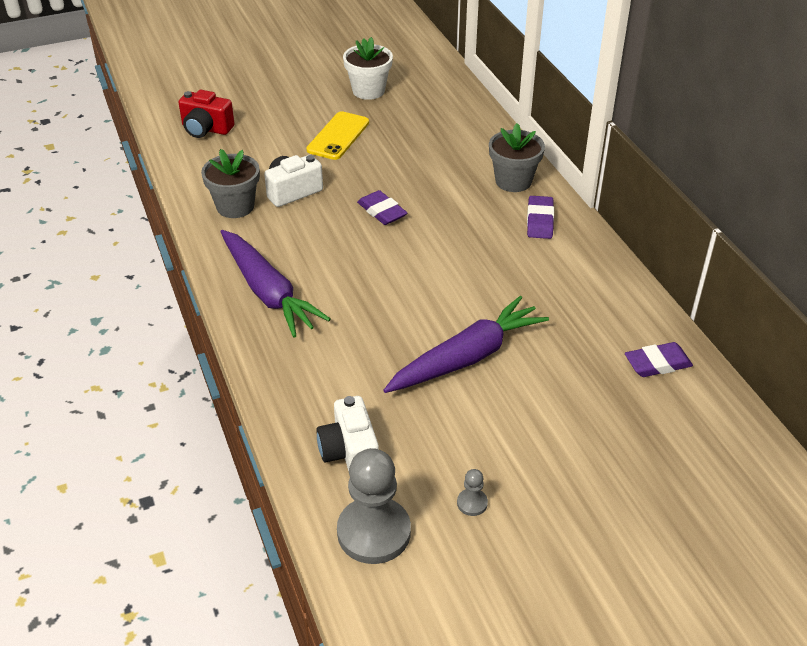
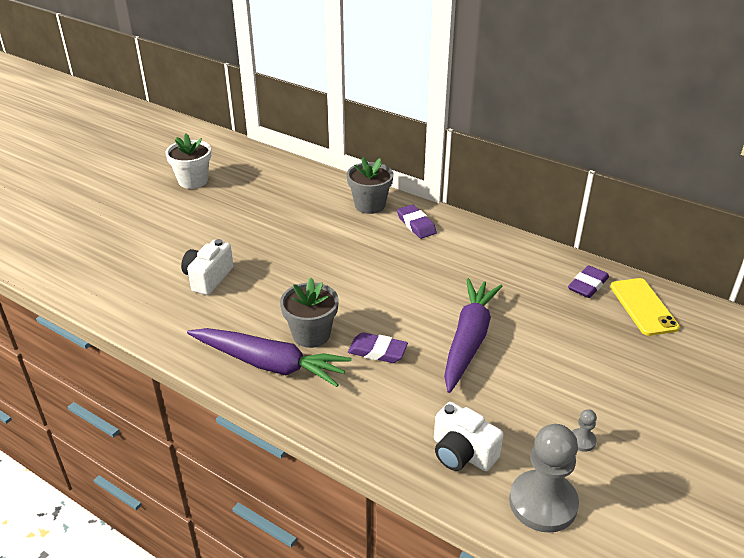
camera: 35 degrees left, 5 degrees down
red camera [178,90,235,138] -> none
grey flower pot [201,149,260,218] -> grey flower pot moved to [280,278,339,348]
yellow phone [306,111,369,160] -> yellow phone moved to [610,278,680,336]
purple eraser [357,190,407,225] -> purple eraser moved to [348,332,408,363]

